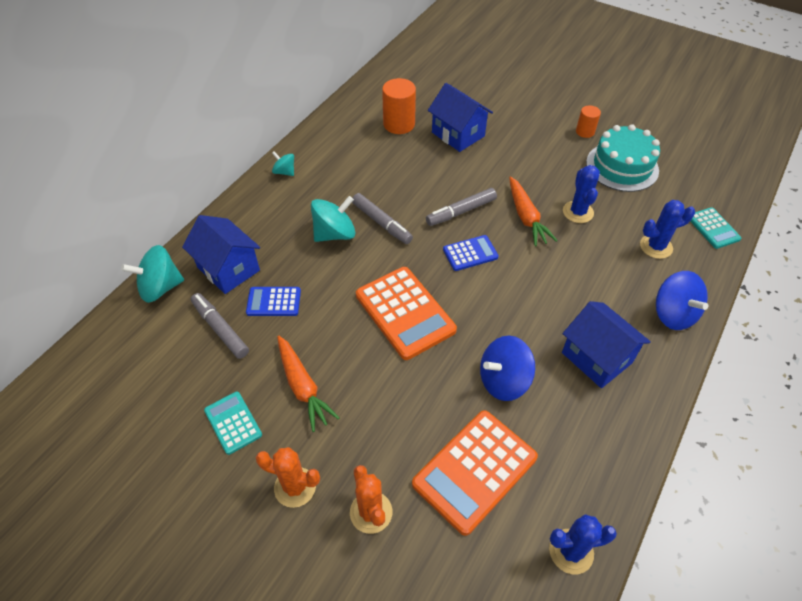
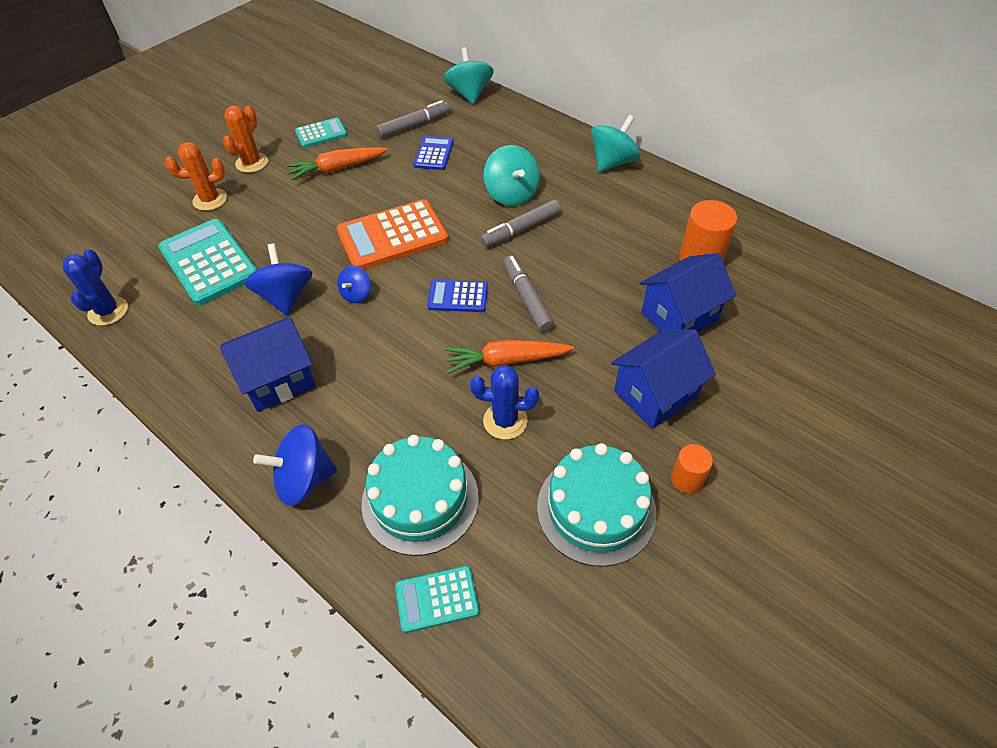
camera: 100 degrees right, 0 degrees up
blue house [182,215,260,294] -> blue house moved to [611,329,716,429]
turquoise spinning top [272,151,294,176] -> turquoise spinning top [591,115,640,172], size x1.76
orange calculator [412,410,538,536] -> turquoise calculator [158,219,257,306]
blue calculator [443,235,499,271] -> blue calculator turned 105 degrees clockwise [427,280,488,312]
blue cactus [640,200,695,259] -> turquoise cake [361,435,479,556]
none -> blue spinning top [337,266,371,303]

